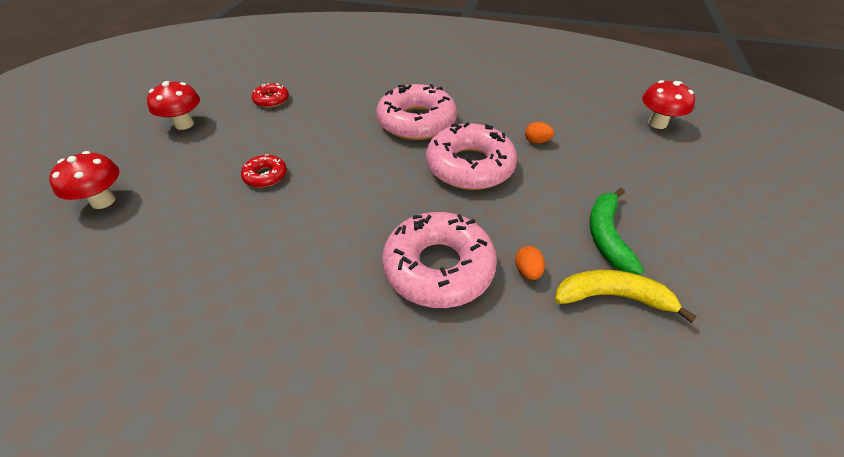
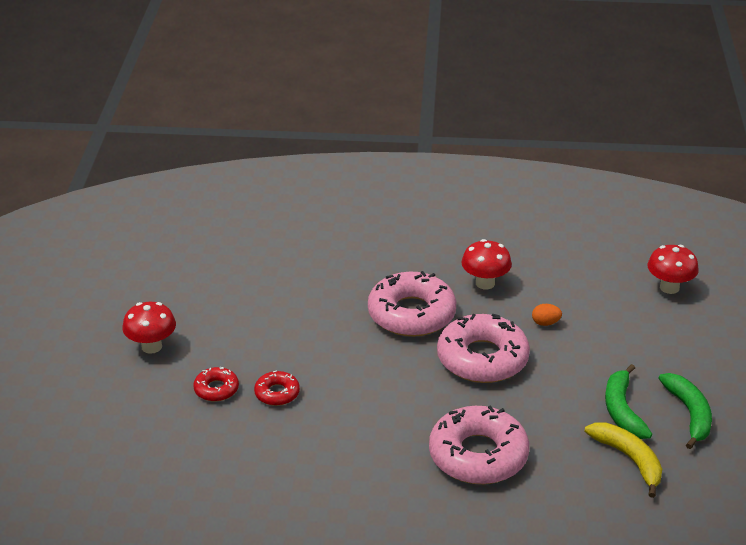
camera: 10 degrees left, 10 degrees down
red mushroom [49,151,120,209] -> red mushroom moved to [461,239,512,289]
red donut [252,83,289,108] -> red donut moved to [193,367,239,402]
orange egg [515,246,545,280] -> none
yellow banana [555,270,697,323] -> yellow banana turned 60 degrees clockwise [585,422,662,498]
none -> green banana [659,373,712,449]

